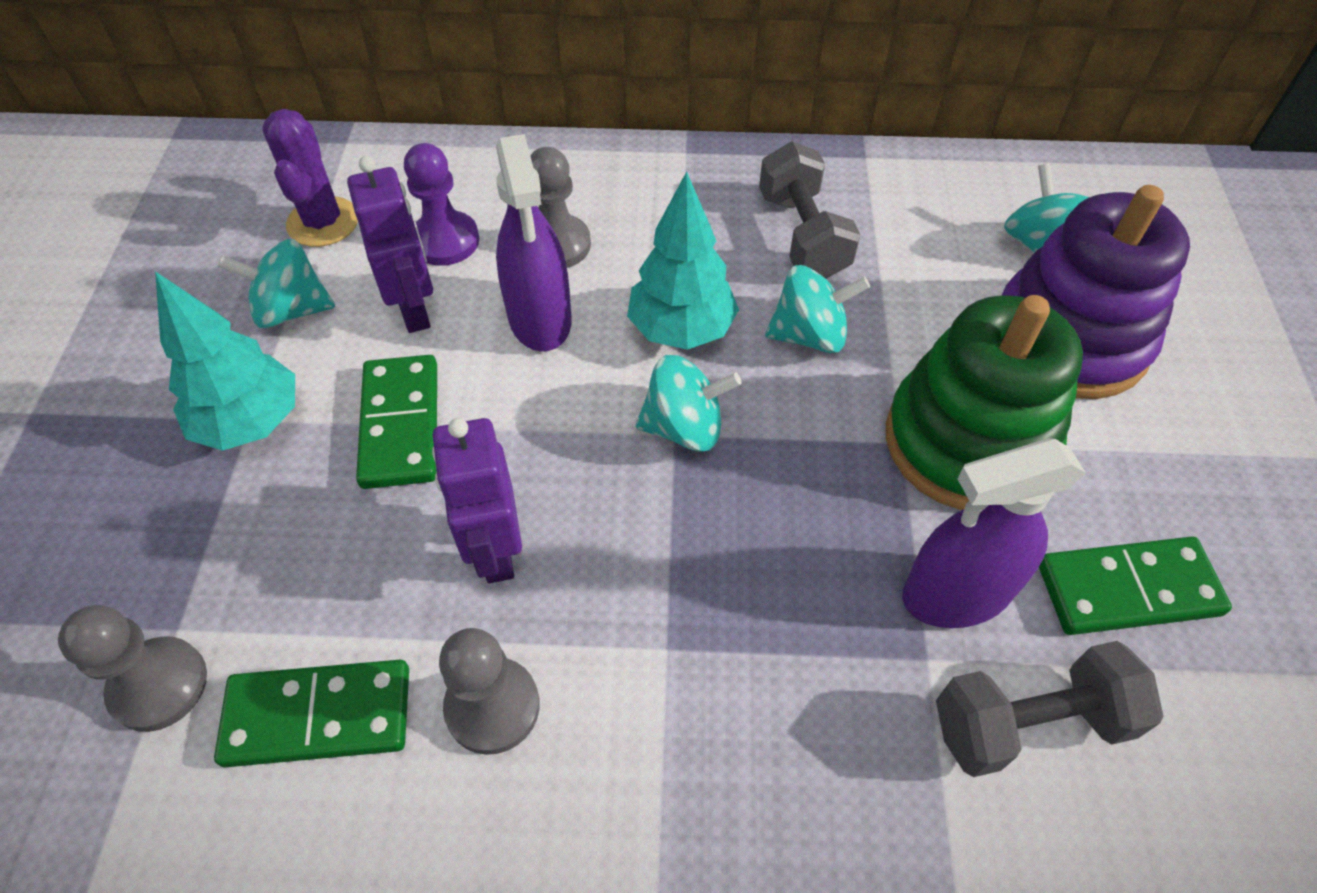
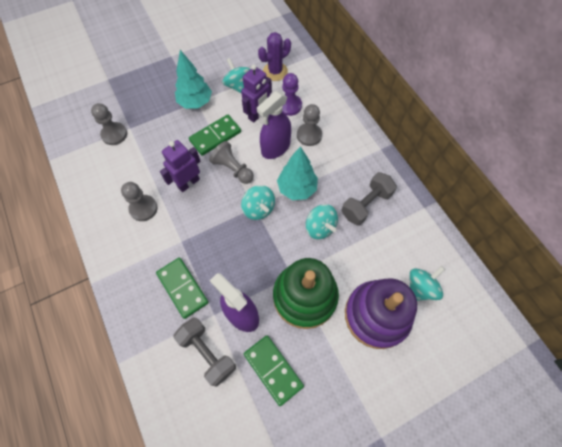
camera: 60 degrees right, 10 degrees up
green domino [214,660,409,767] -> green domino moved to [156,258,209,319]
none -> grey pawn [209,141,254,184]

